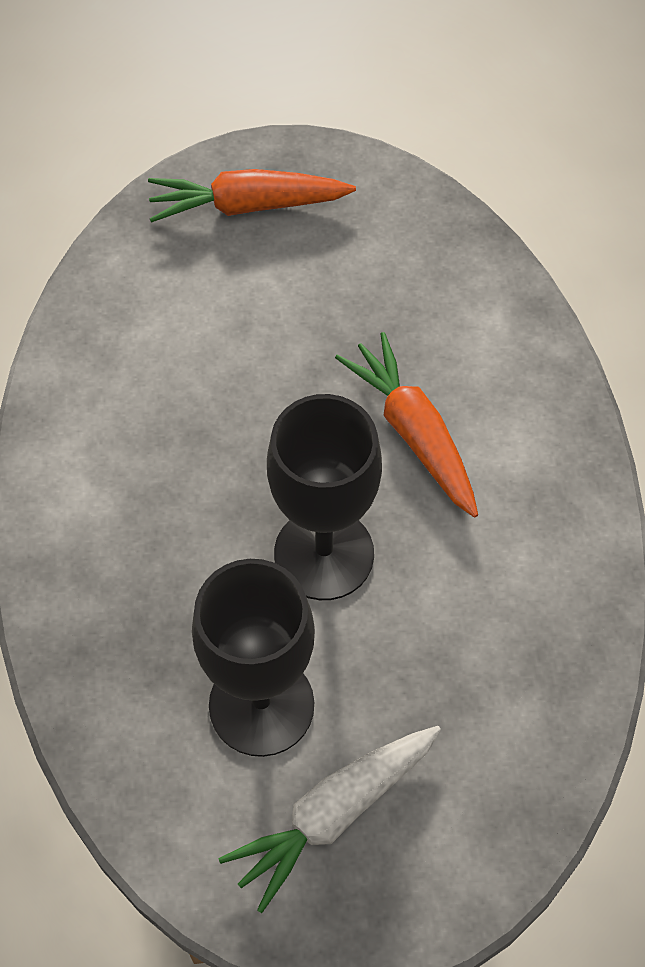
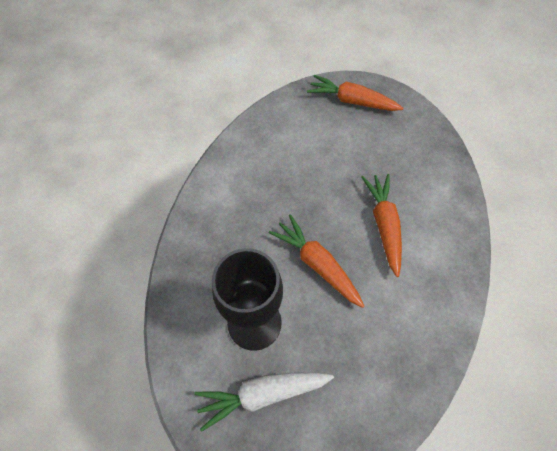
camera: 25 degrees right, 0 degrees up
black goblet [267,394,382,600] -> orange carrot [269,214,364,308]

